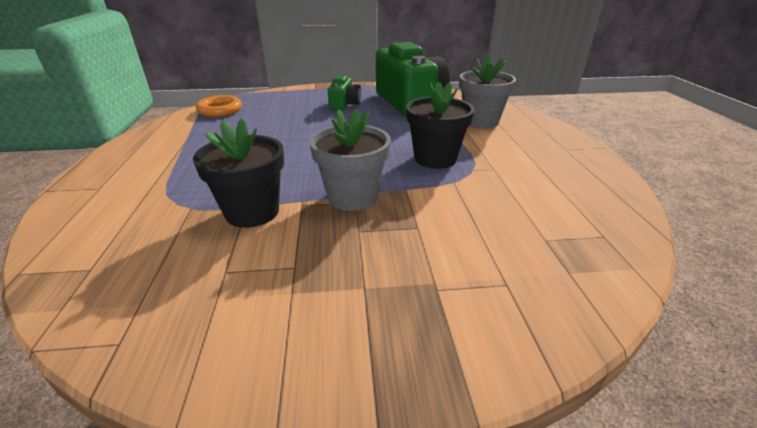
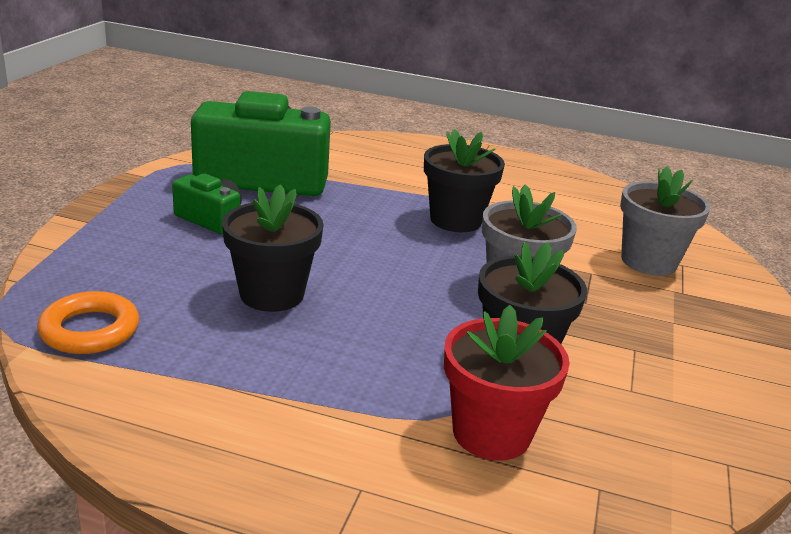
camera: 70 degrees left, 5 degrees down
grey flower pot [459,55,516,129] -> grey flower pot moved to [620,166,711,276]
none -> black flower pot [222,184,324,312]
none -> red flower pot [444,305,570,461]

